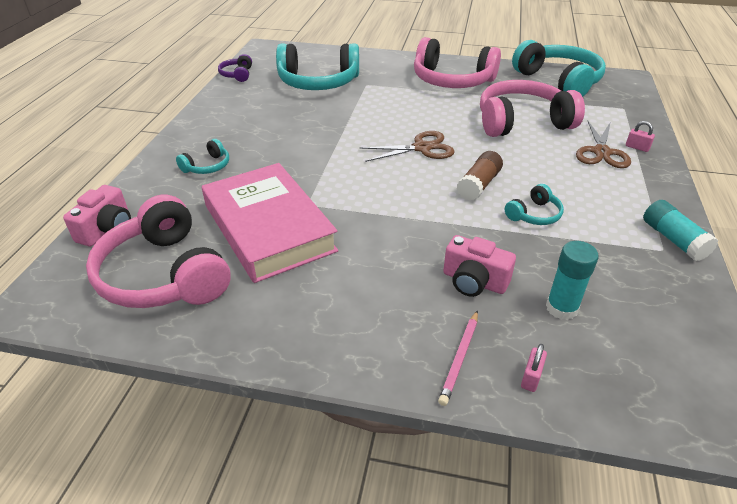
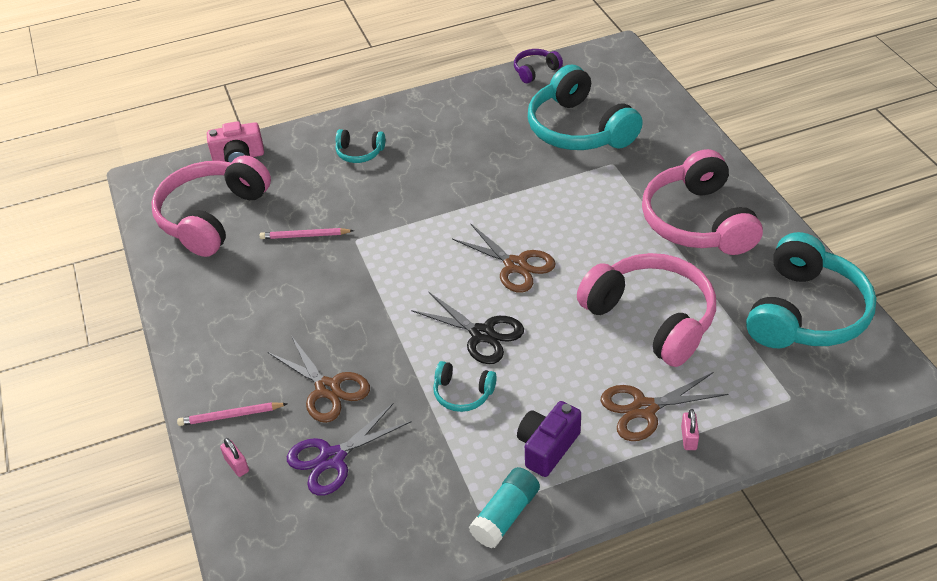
camera: 60 degrees right, 5 degrees up
pink book [202,163,338,283] -> pink pencil [259,228,354,239]
pink camera [443,235,516,297] -> brown scissors [268,336,370,423]
brown glue stick [457,151,503,201] -> black scissors [411,291,524,364]
pink padlock [521,344,547,392] -> pink padlock turned 60 degrees clockwise [220,438,249,477]
turquoise glue stick [546,241,598,320] -> purple scissors [287,403,411,496]
none -> purple camera [517,401,581,477]

